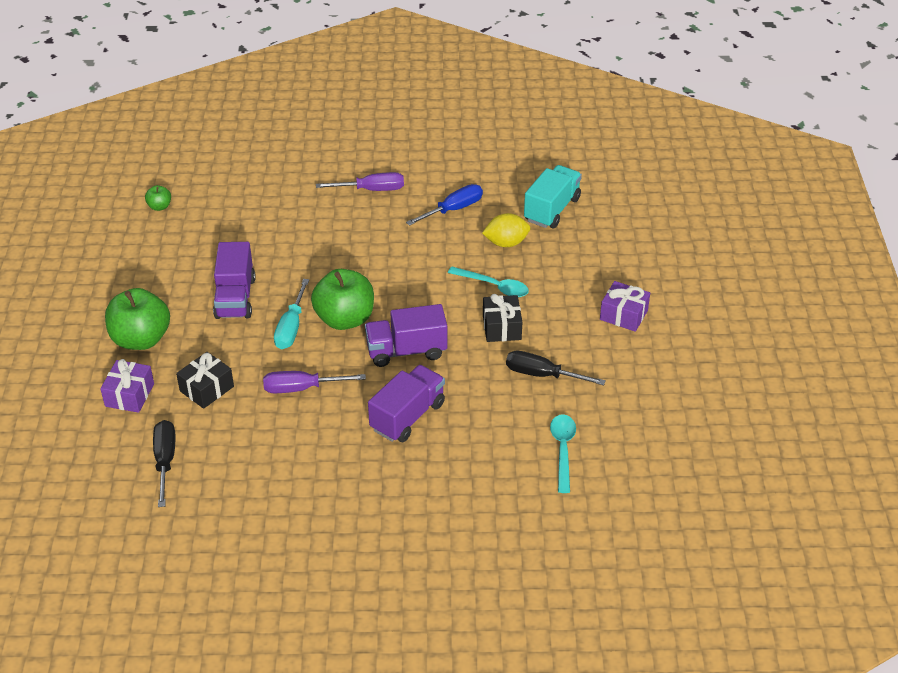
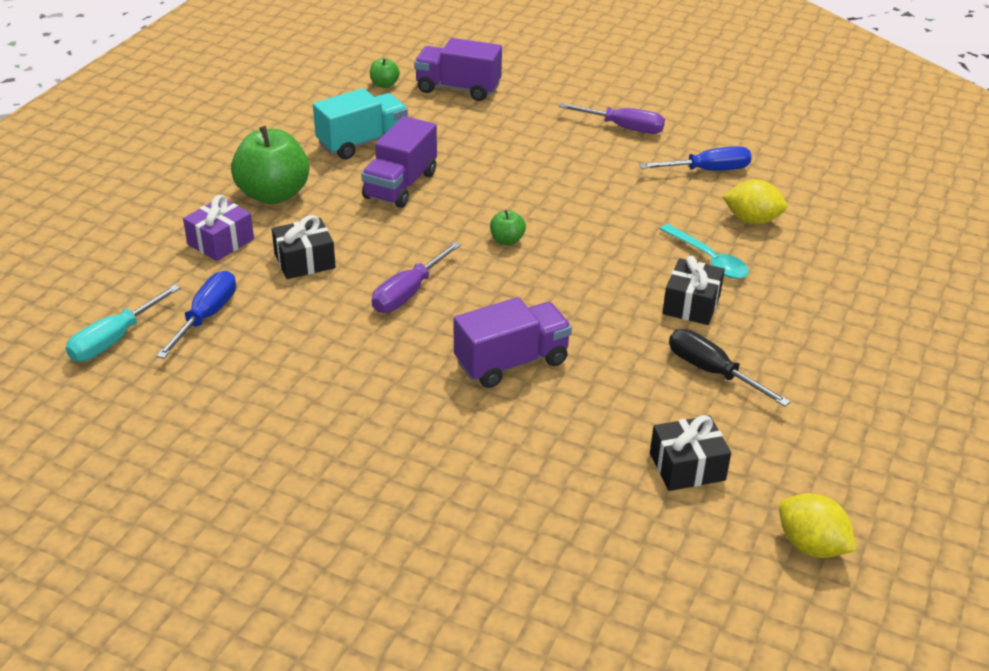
camera: 25 degrees right, 5 degrees down
black screwdriver [153,420,175,507] -> blue screwdriver [156,271,236,359]
purple screwdriver [263,371,366,393] -> purple screwdriver turned 75 degrees counterclockwise [372,242,461,313]
turquoise screwdriver [274,279,309,349] -> turquoise screwdriver moved to [66,284,180,362]
green apple [311,269,374,330] -> green apple [490,210,526,245], size x0.45
purple truck [365,304,447,367] -> purple truck moved to [414,38,502,101]
turquoise truck [524,165,582,228] -> turquoise truck moved to [313,88,408,159]
turquoise spoon [550,414,576,493] -> black gift [650,415,731,491]
purple gift [600,281,650,332] -> none
none -> yellow lemon [779,493,856,558]

